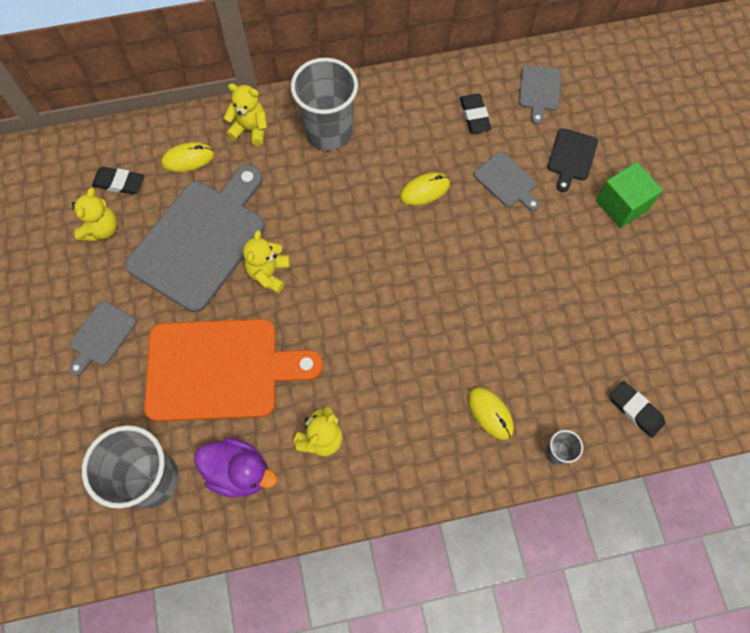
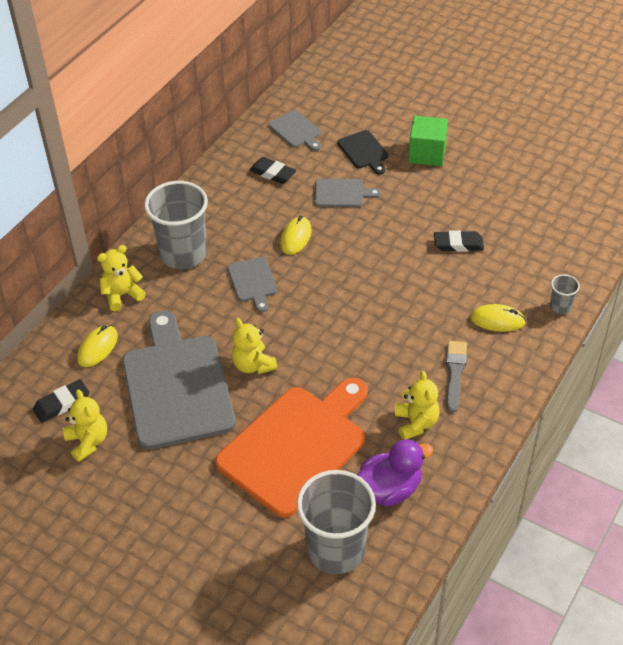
camera: 45 degrees left, 20 degrees down
grey cutting board [69,301,137,376] -> grey cutting board moved to [227,257,277,312]
black eraser [610,381,665,438] -> black eraser moved to [434,230,484,252]
none -> grey brush [446,341,467,413]

